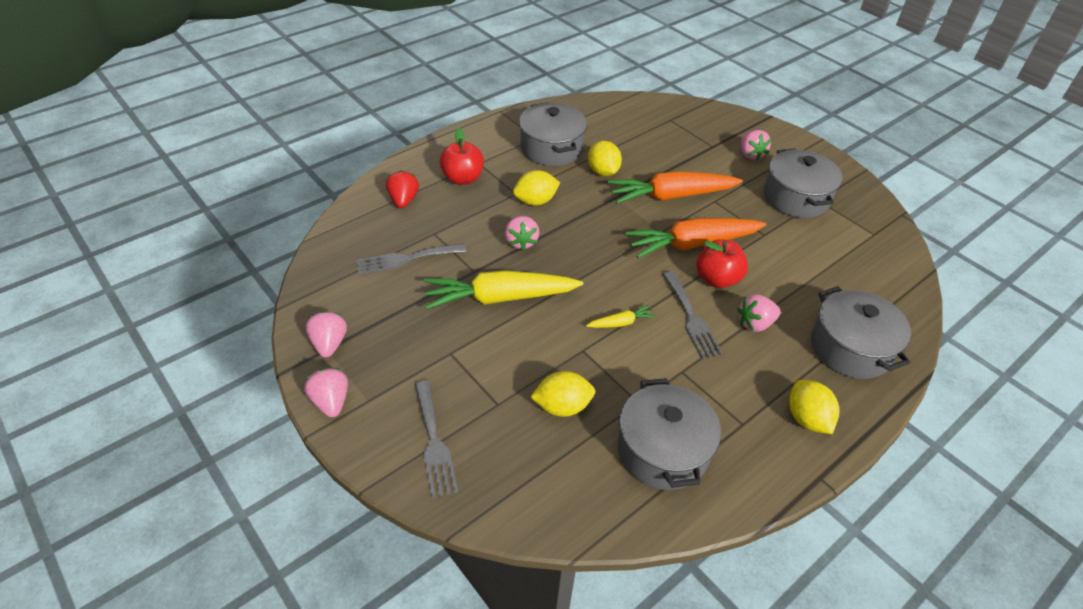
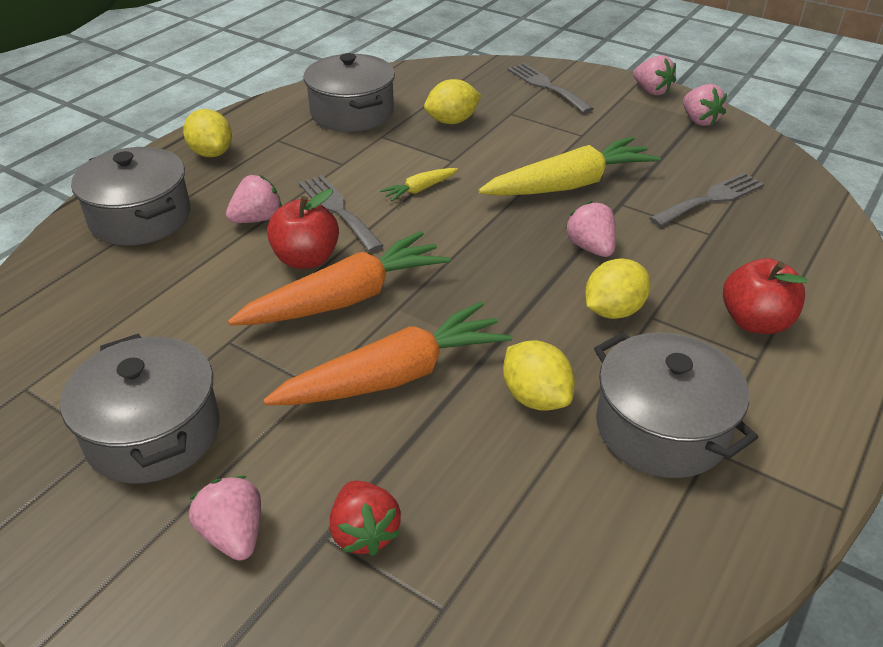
camera: 165 degrees right, 5 degrees down
red strawberry [386,170,419,208] -> red strawberry moved to [330,481,401,556]

